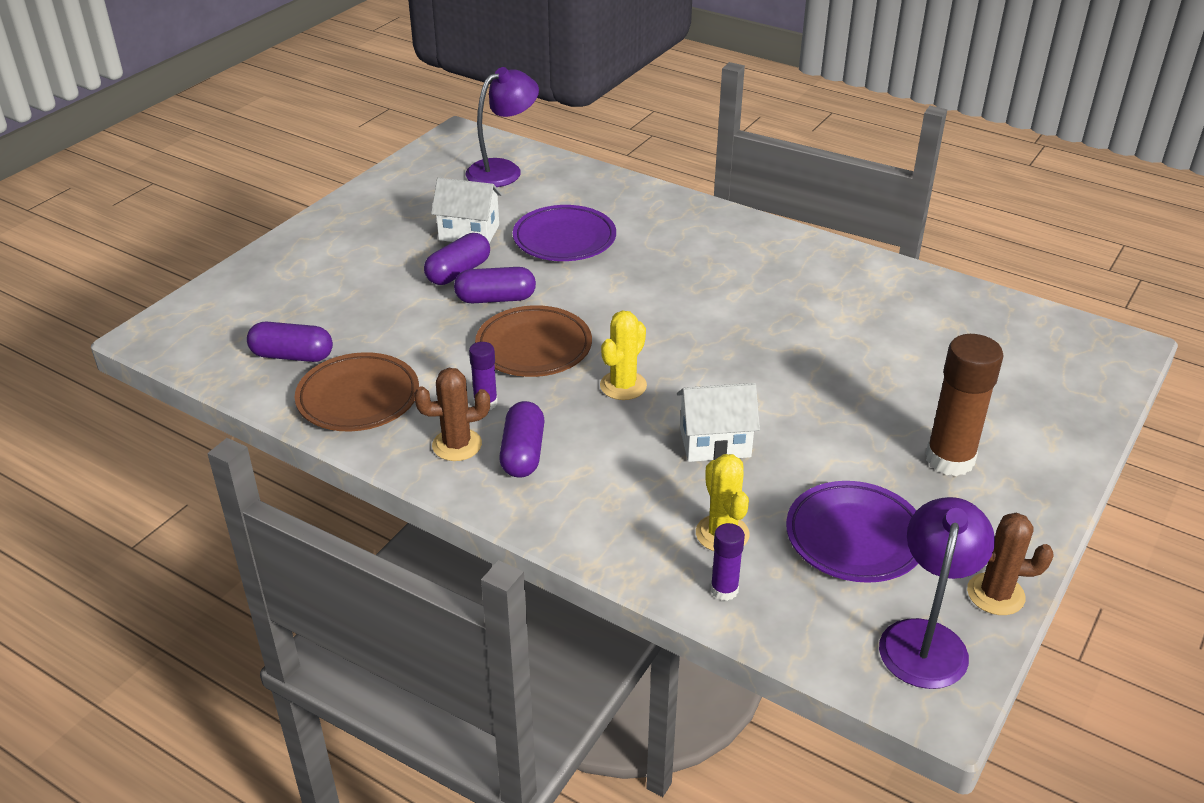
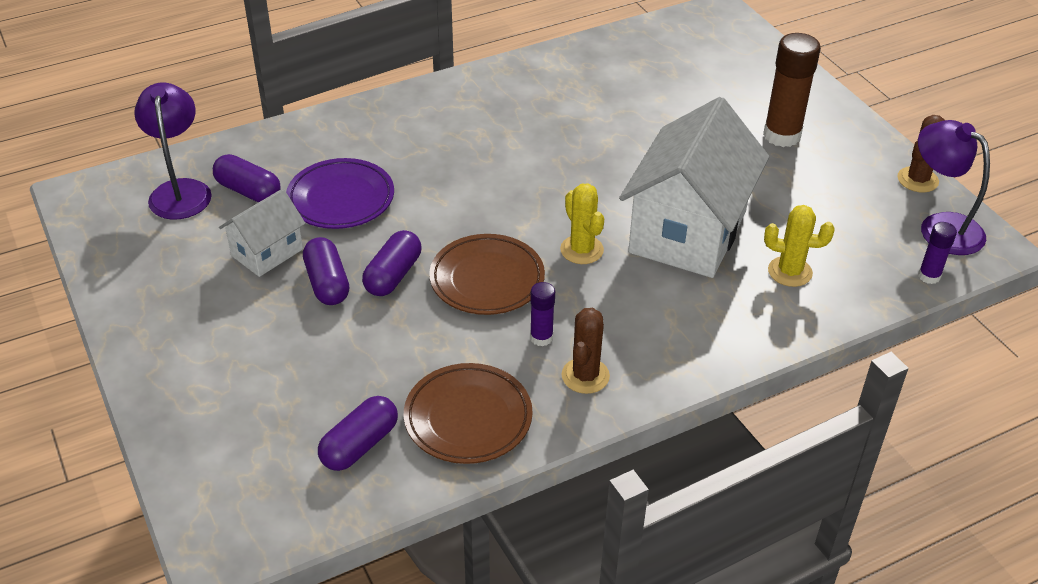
camera: 60 degrees left, 5 degrees up
purple capsule [499,401,545,478] -> purple capsule moved to [213,154,281,202]
white house [677,383,760,462] -> white house [619,97,769,278], size x1.99
purple glue stick [711,523,745,601] -> purple glue stick moved to [918,222,957,284]
purple plate [786,481,918,583] -> none

